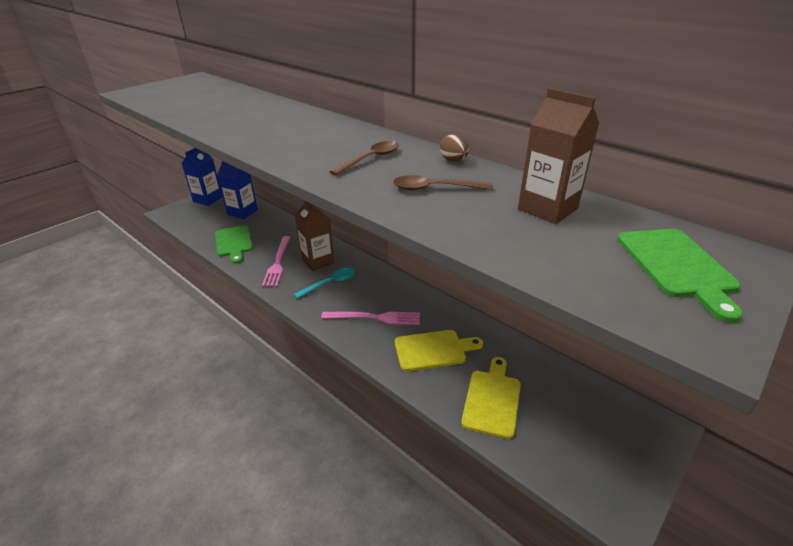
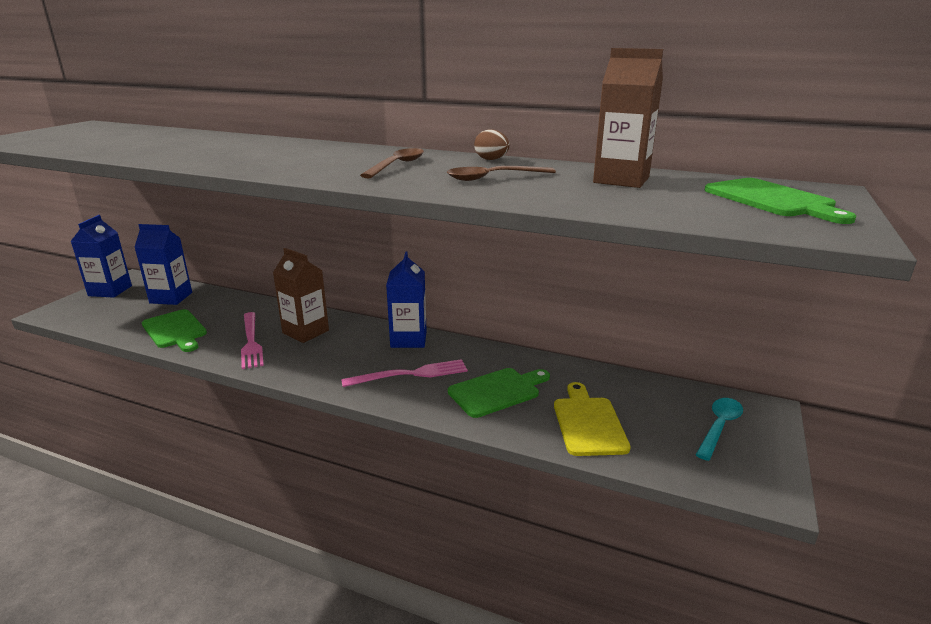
camera: 20 degrees left, 10 degrees down
turquoise spoon [294,268,355,299] -> turquoise spoon moved to [696,398,743,461]
yellow cutting board [395,330,483,371] -> green cutting board [448,368,550,418]
none -> blue carton [386,251,427,348]

